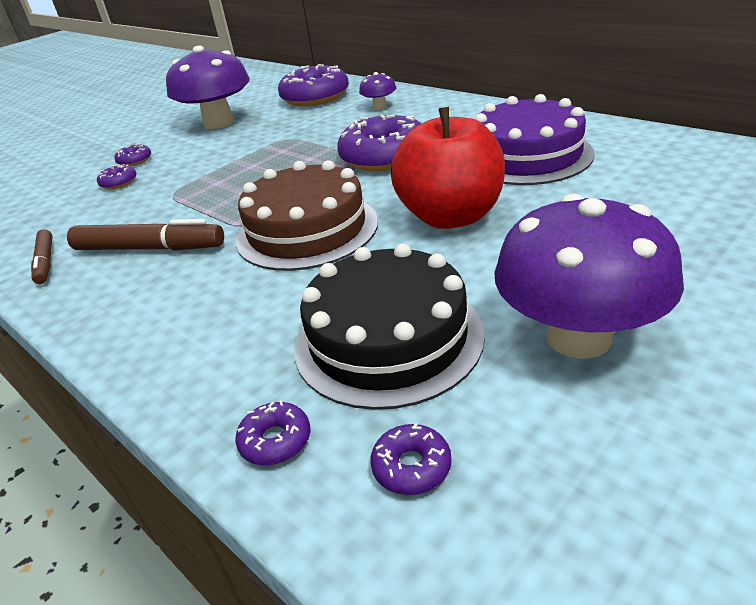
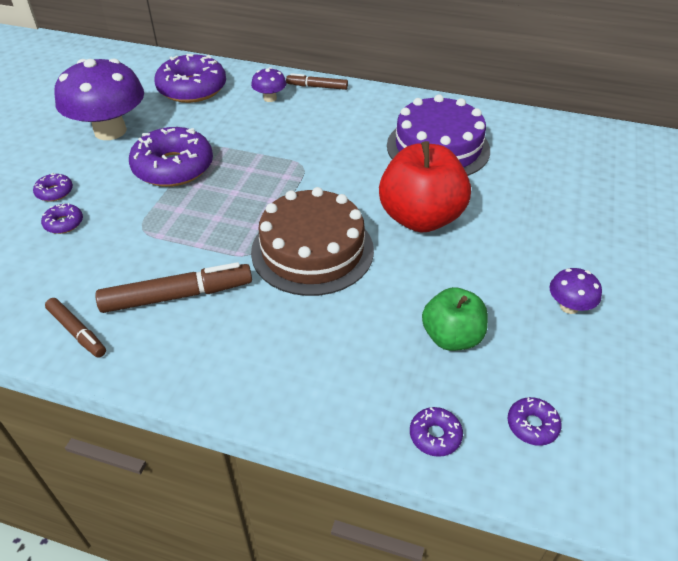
camera: 30 degrees left, 10 degrees up
black cake [294,244,485,410] -> green apple [422,287,488,351]
purple donut [337,115,422,171] -> purple donut moved to [129,127,213,187]
purple mushroom [494,194,684,359] -> purple mushroom [549,268,602,314], size x0.45
none -> brown marker [286,73,348,90]

